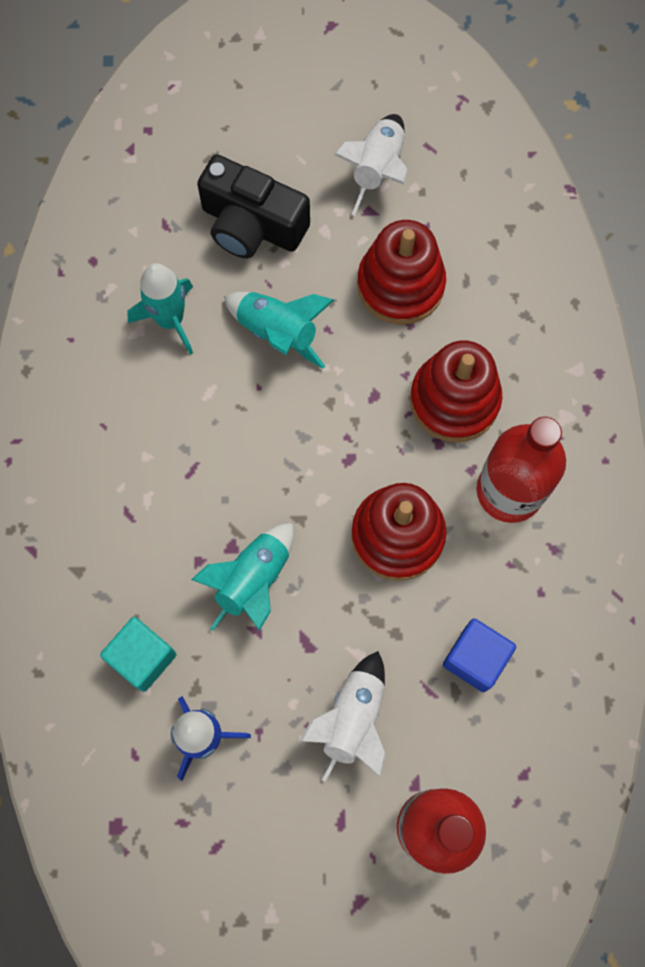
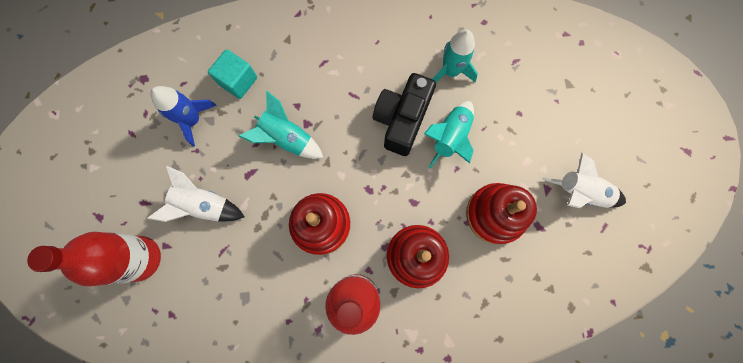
camera: 85 degrees right, 5 degrees up
black camera [197,155,310,259] -> black camera moved to [373,73,436,156]
blue cube [443,618,516,692] -> none

